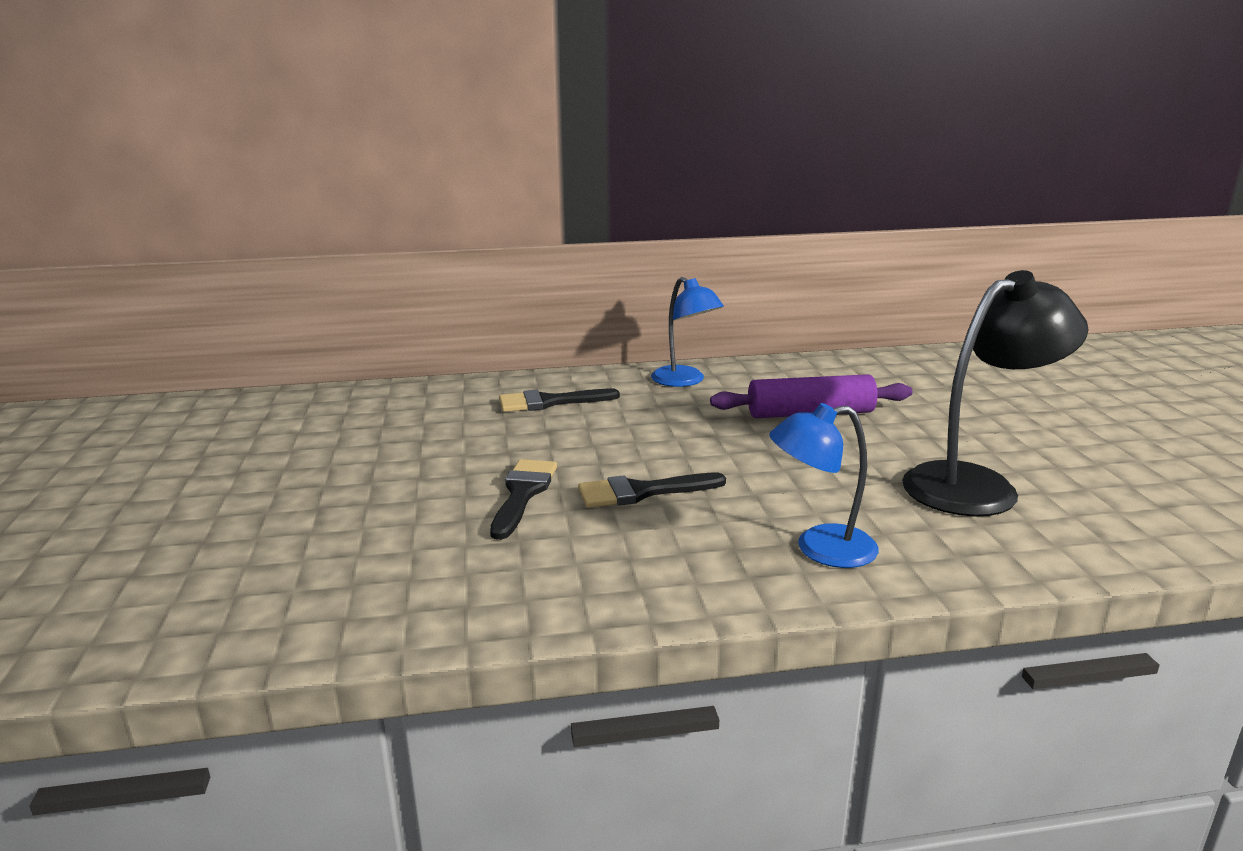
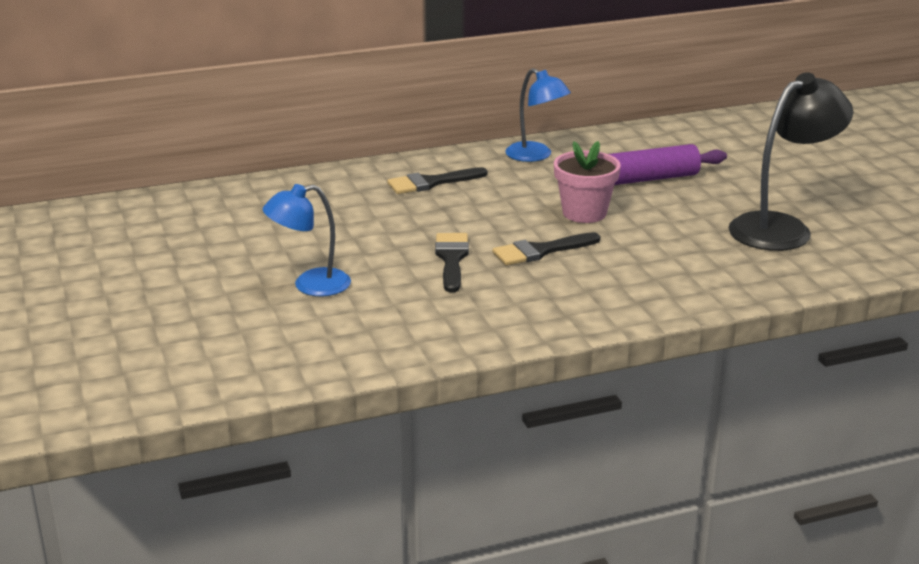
camera: 10 degrees left, 5 degrees up
blue lamp [769,403,879,568] -> blue lamp moved to [263,184,351,297]
none -> pink flower pot [554,141,621,223]

